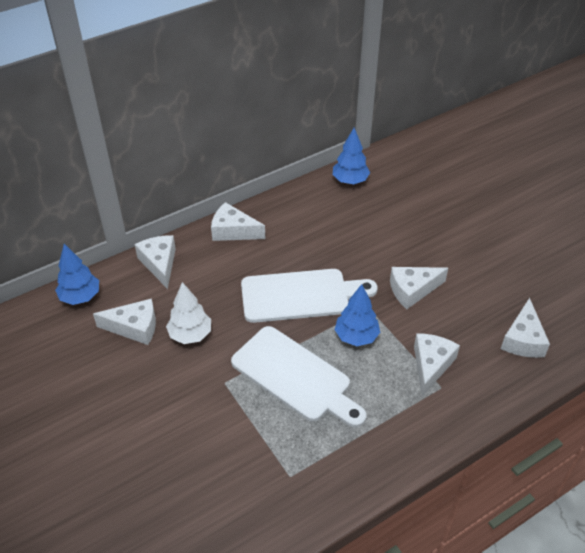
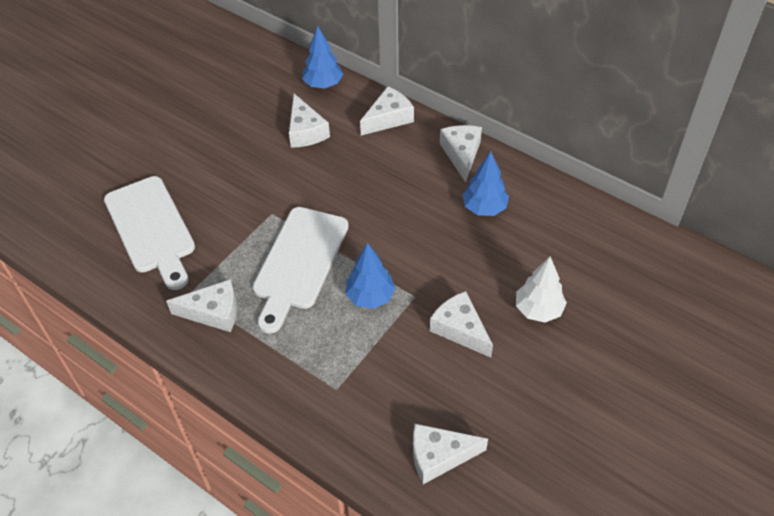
camera: 70 degrees right, 5 degrees up
white tree [166,282,211,344] -> white tree moved to [516,257,567,323]
white cutting board [241,269,378,323] -> white cutting board moved to [104,176,195,290]
blue tree [333,128,370,184] -> blue tree moved to [462,151,509,216]
white cheese [414,333,460,397] -> white cheese moved to [166,279,237,332]

